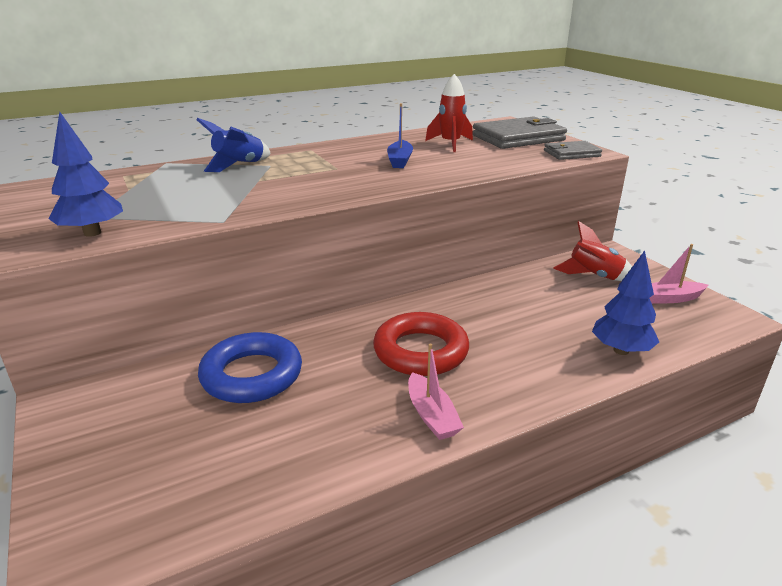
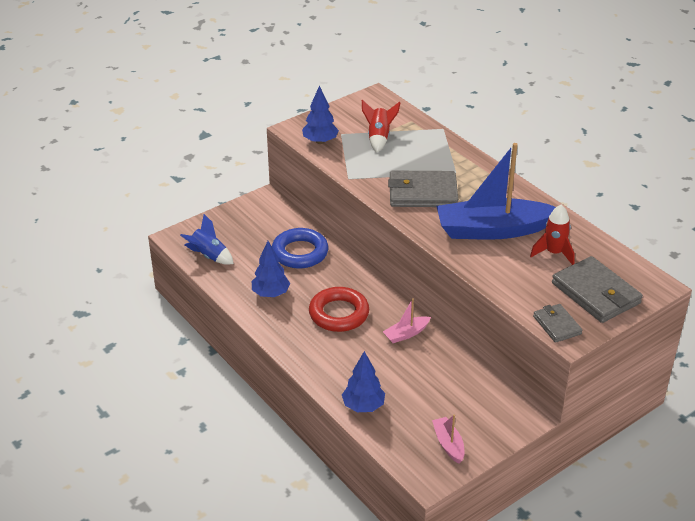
camera: 80 degrees right, 10 degrees up
blue rocket [197,118,271,172] -> blue rocket moved to [180,214,234,265]
blue boat [387,103,413,168] -> blue boat [437,143,556,240], size x2.32
pink boat [408,344,464,440] -> pink boat moved to [383,298,431,343]
red rocket [553,221,632,281] -> red rocket moved to [362,100,401,152]
none -> blue tree [252,241,290,297]
none -> grey wallet [388,171,458,207]

